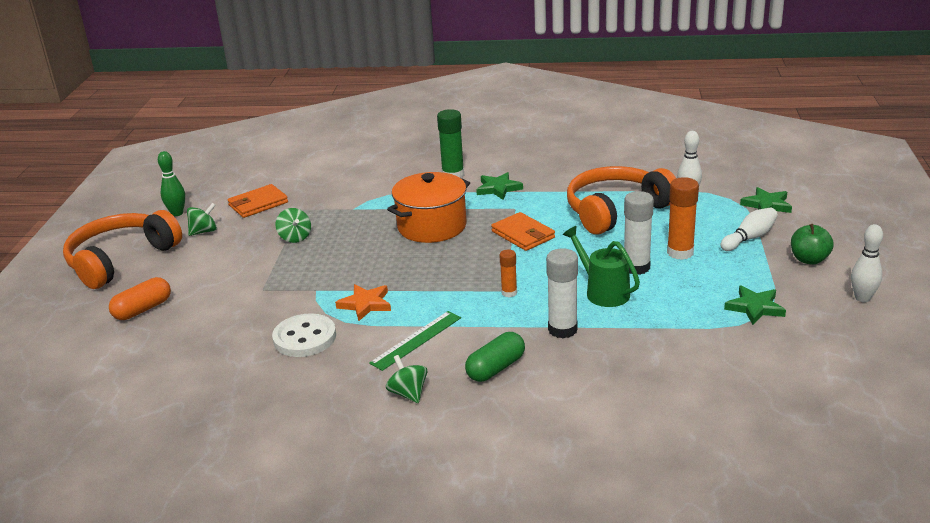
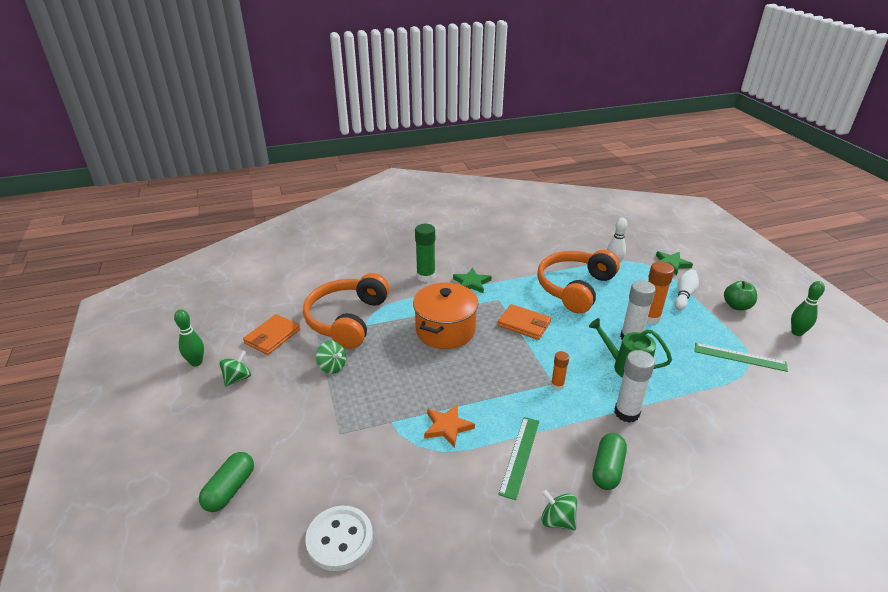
camera: 25 degrees left, 5 degrees up
orange headphones [63,210,182,289] -> orange headphones moved to [303,273,390,349]
orange capsule [109,277,171,320] -> green capsule [199,452,254,512]
white button [272,313,336,357] -> white button moved to [305,506,373,571]
green star [724,286,786,325] -> green ruler [695,343,788,372]
white bowling pin [851,224,883,302] -> green bowling pin [791,281,825,336]

